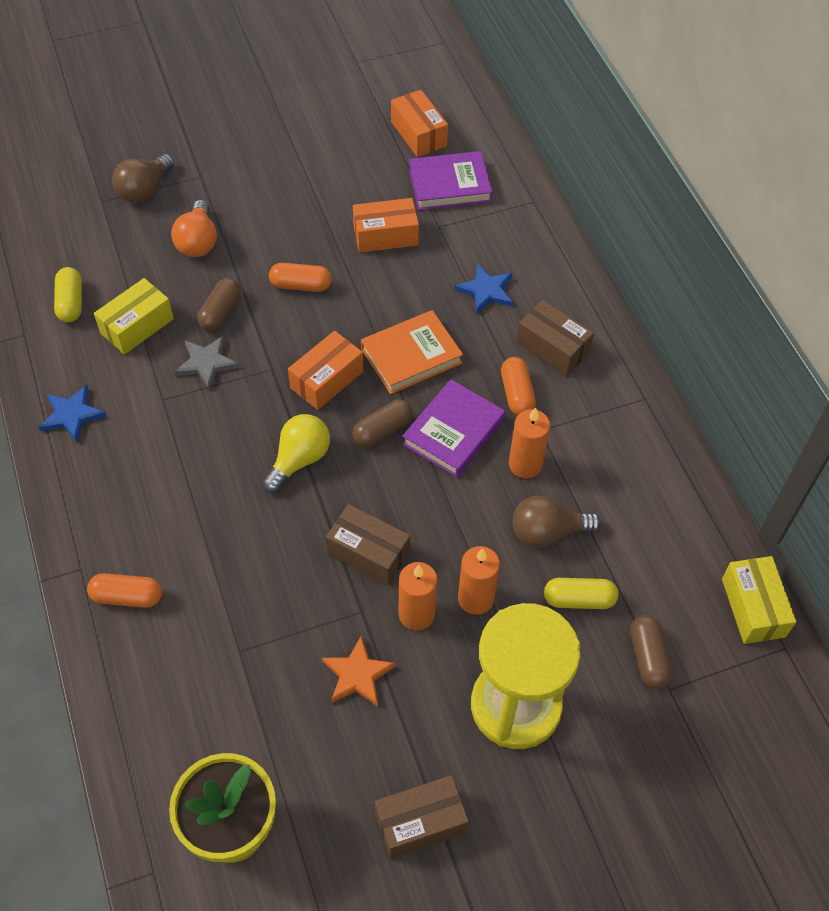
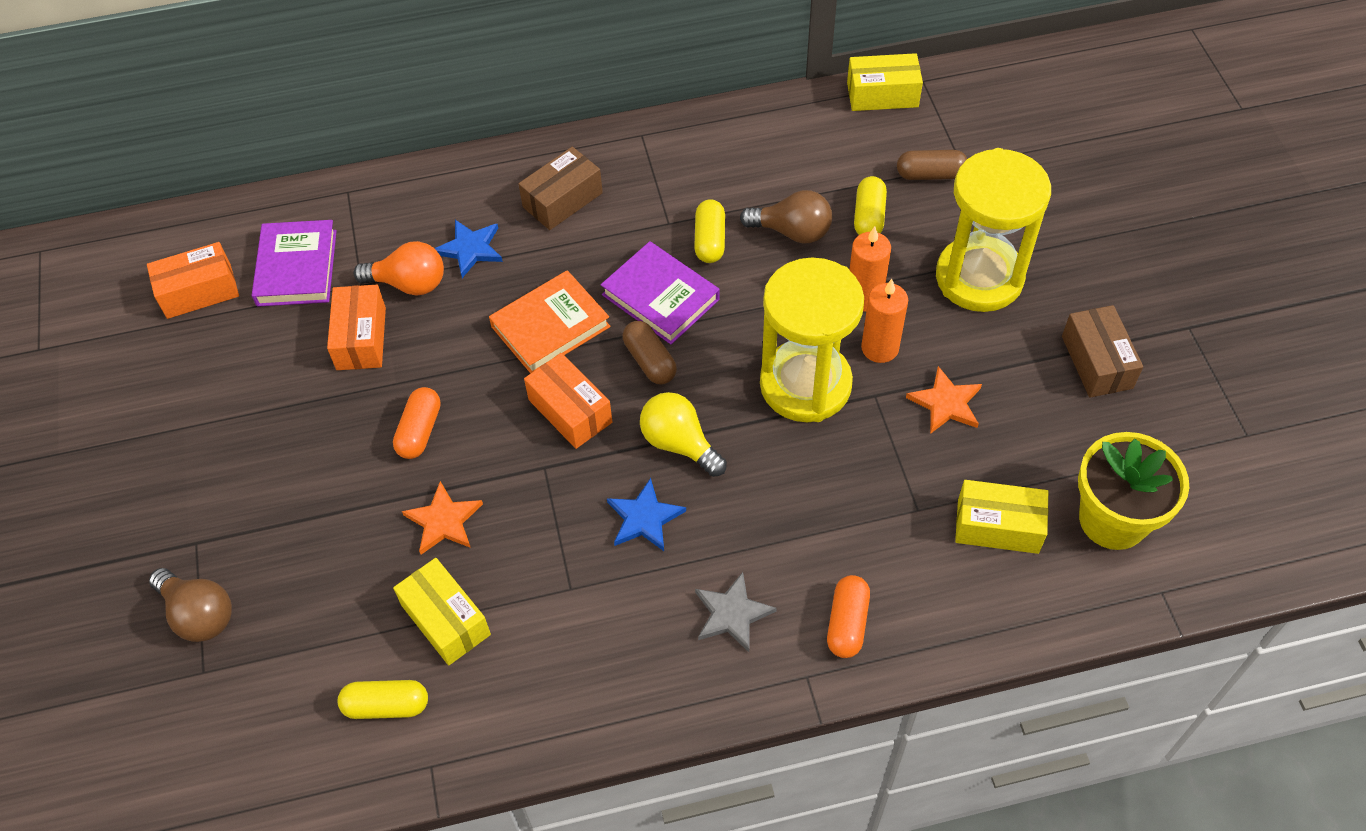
camera: 80 degrees left, 0 degrees up
blue star [39,385,106,442] -> blue star moved to [607,478,686,551]
orange light bulb [171,200,217,257] -> orange light bulb moved to [353,241,444,296]
grey star [174,336,240,390] -> grey star moved to [695,572,777,652]
brown capsule [197,278,241,331] -> orange star [402,481,483,555]
brown box [326,504,410,585] -> yellow hourglass [760,257,864,422]
orange book [361,310,463,394] -> orange book turned 75 degrees clockwise [489,270,610,374]
orange capsule [501,357,536,415] -> none
orange candle [509,407,550,478] -> yellow capsule [694,199,725,263]
brown light bulb [513,496,601,548] -> brown light bulb turned 75 degrees counterclockwise [740,190,832,244]
none -> yellow box [955,480,1048,554]

